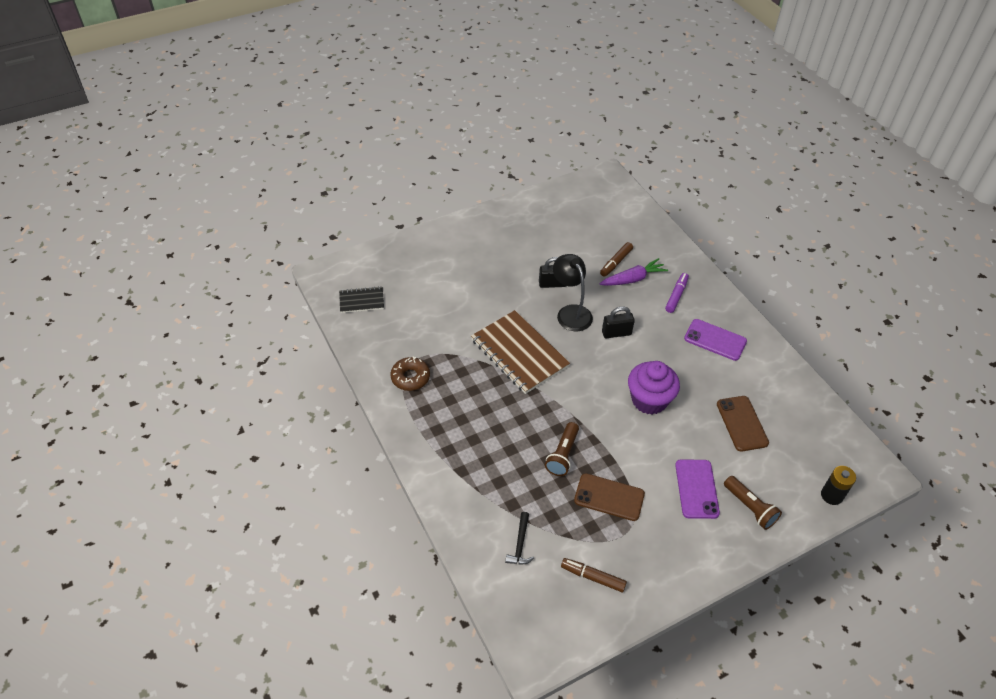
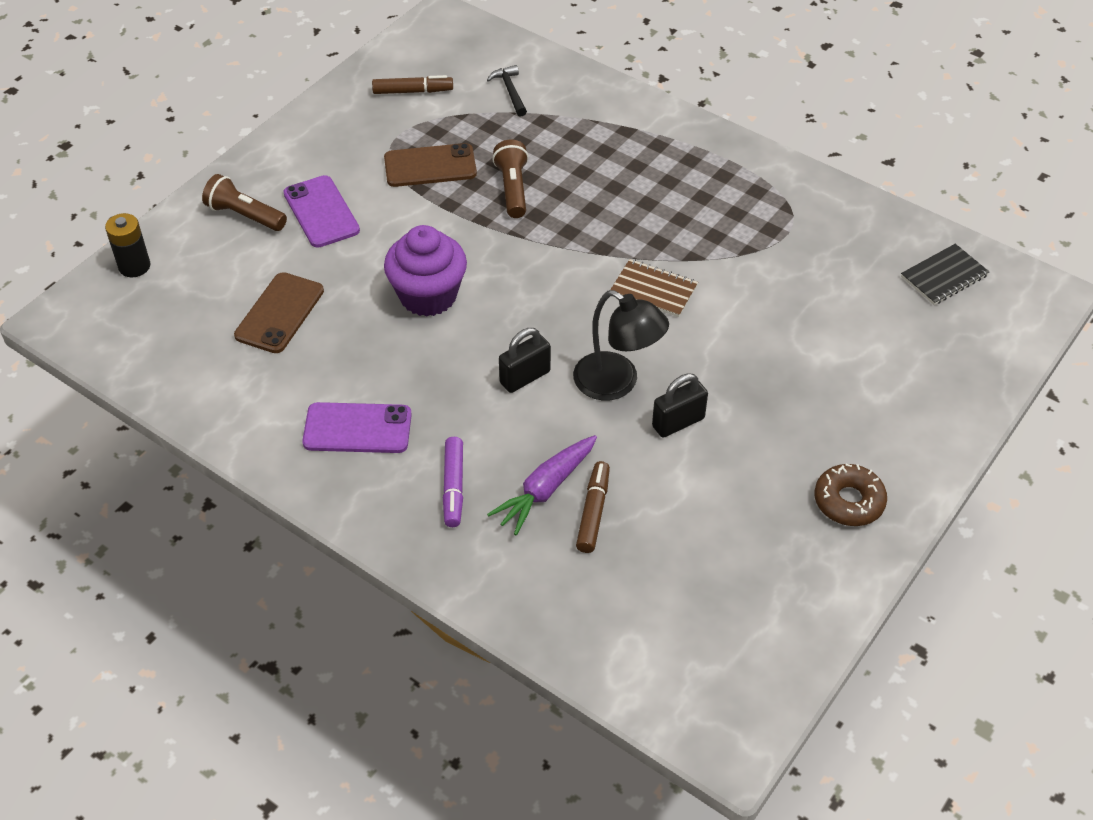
camera: 155 degrees right, 0 degrees up
brown donut [390,356,430,391] -> brown donut moved to [814,464,887,526]
brown notebook [471,310,570,394] -> brown notebook [610,259,698,317], size x0.52
brown phone [717,396,769,451] -> brown phone turned 60 degrees clockwise [234,272,324,353]

